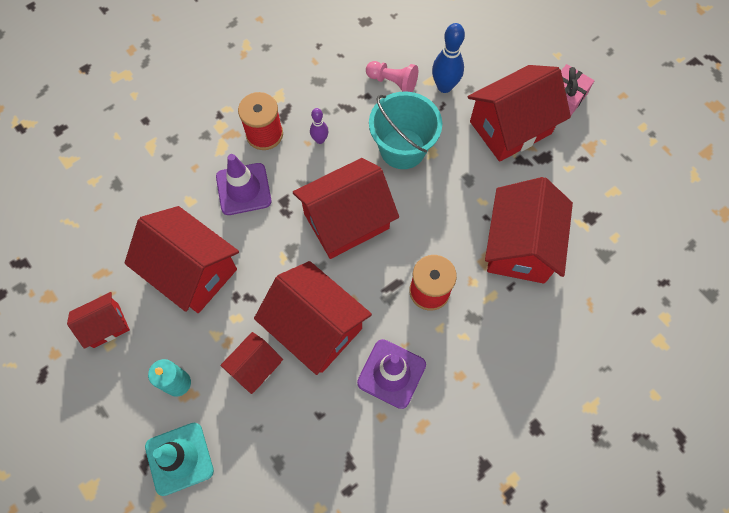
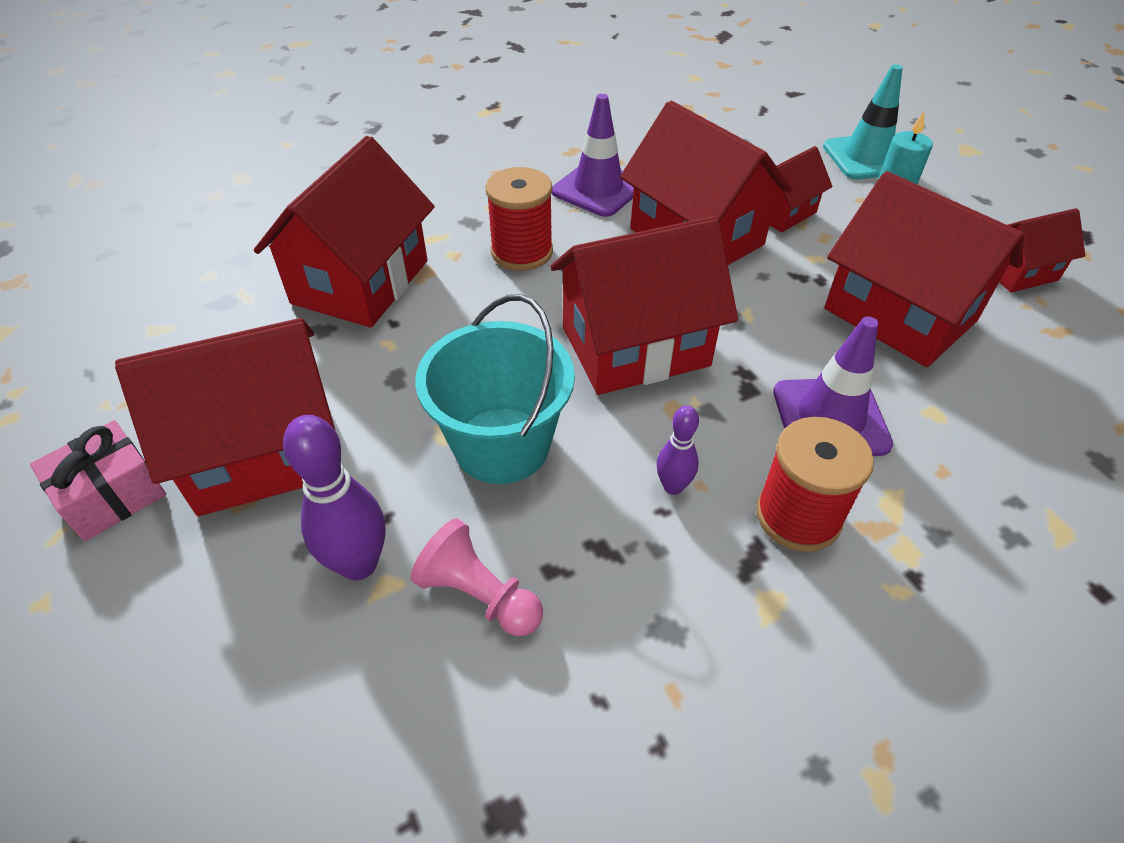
camera: 170 degrees left, 20 degrees down
blue bowling pin [432,23,465,93] -> purple bowling pin [283,415,386,580]

